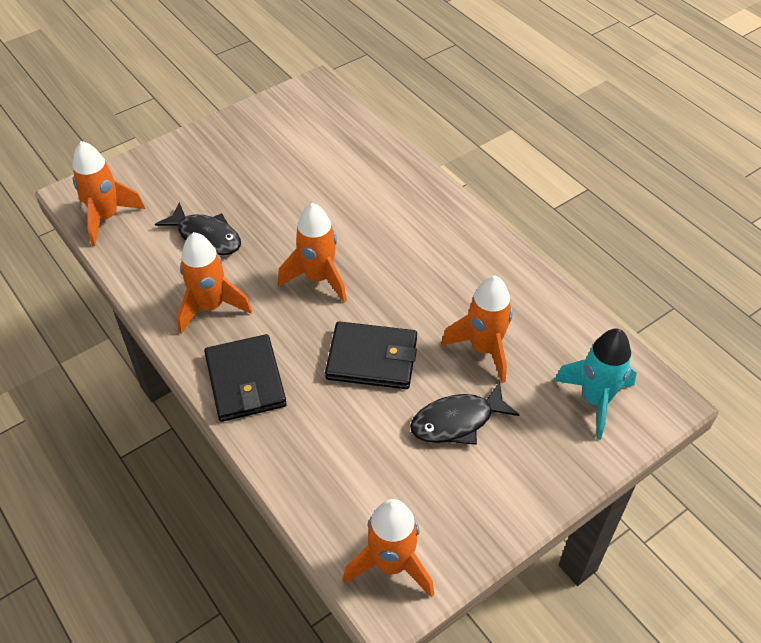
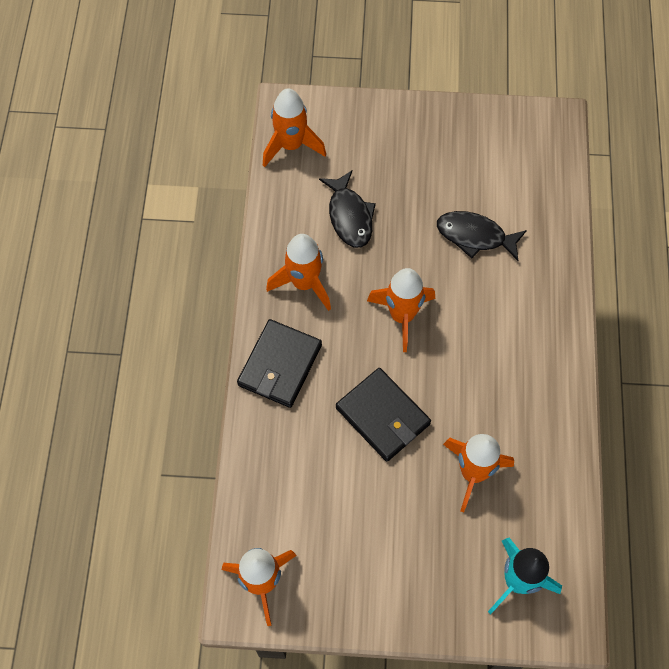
camera: 40 degrees right, 15 degrees up
black fish [410,382,520,445] -> black fish moved to [437,211,527,261]

